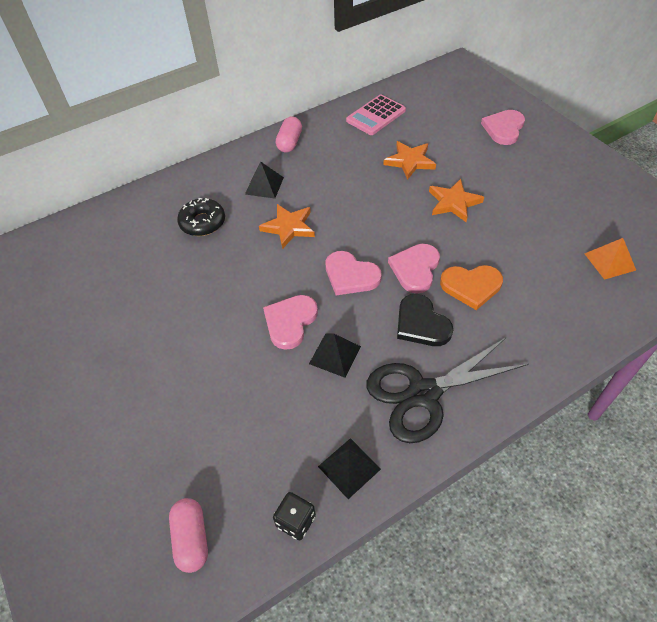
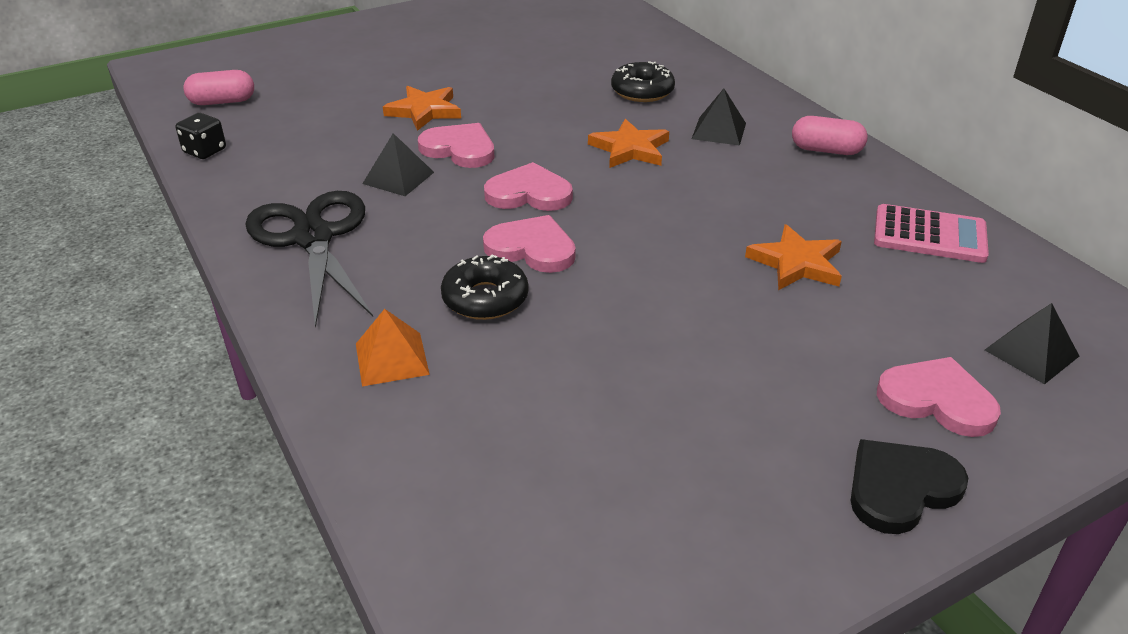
camera: 90 degrees right, 15 degrees down
black pyramid [318,438,381,499] -> black pyramid moved to [985,303,1079,384]
pink heart [325,251,382,295] -> pink heart turned 60 degrees clockwise [484,162,573,211]
pink calculator [346,95,406,135] -> pink calculator turned 150 degrees clockwise [874,204,989,263]
black heart [397,294,453,346] -> black heart moved to [851,439,968,534]
orange star [429,179,484,222] -> orange star moved to [383,86,461,131]
orange heart [440,265,503,310] -> black donut [441,254,529,320]
orange pyramid [585,238,636,280] -> orange pyramid moved to [356,309,430,386]

